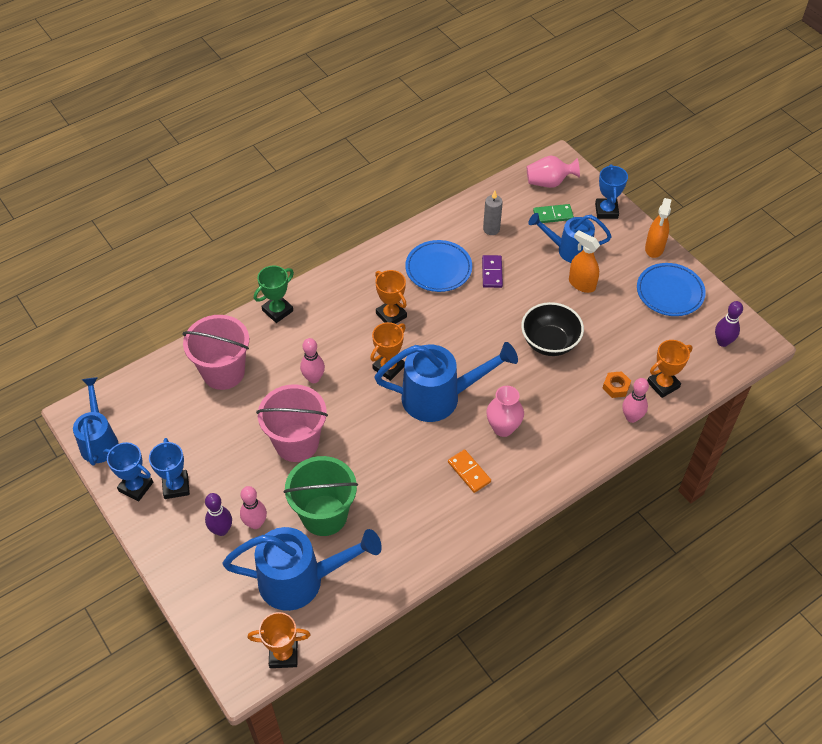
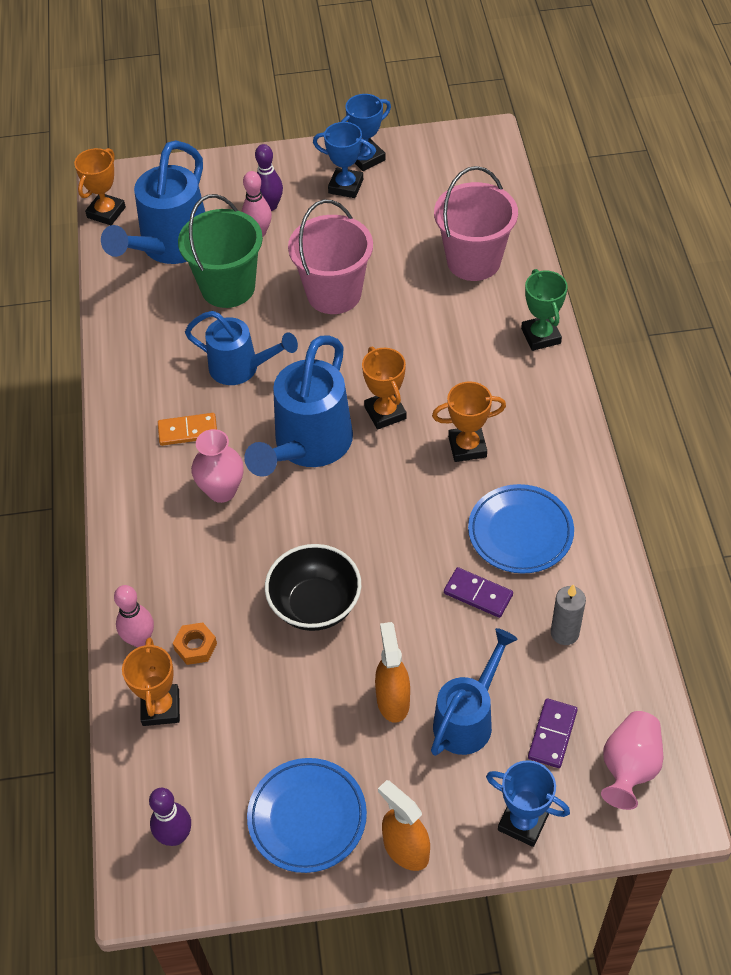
camera: 120 degrees right, 0 degrees up
blue watering can [73,377,118,466] -> blue watering can moved to [185,311,298,385]
pink bowling pin [300,338,325,383] -> none
green domino [533,204,574,223] -> purple domino [528,698,578,768]
orange spray bottle [569,230,600,293] -> orange spray bottle turned 75 degrees counterclockwise [375,622,410,723]

